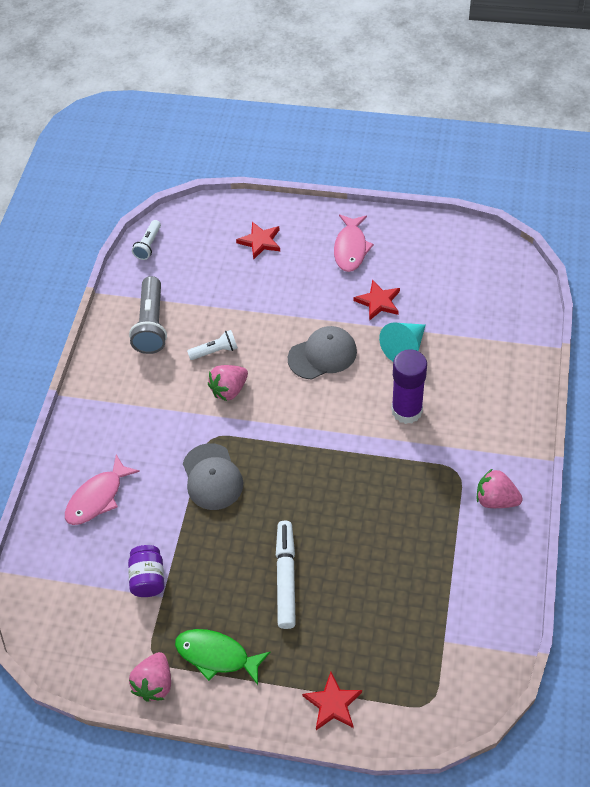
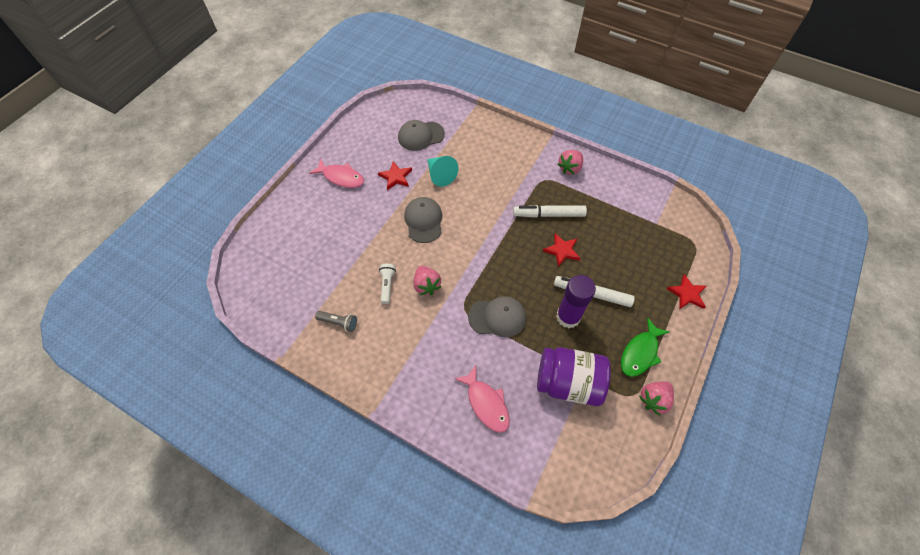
camera: 75 degrees left, 5 degrees up
purple jar [128,545,164,597] -> purple jar [537,347,611,406], size x1.86
grey flashlight [129,276,167,354] -> grey flashlight [315,311,357,332], size x0.57
pink strawberry [129,652,171,702] -> pink strawberry turned 105 degrees clockwise [639,381,674,416]
white flashlight [132,220,161,260] -> none
red star [236,222,280,260] -> red star moved to [543,233,581,267]
purple glue stick [391,349,427,424] -> purple glue stick moved to [556,275,596,328]
none -> grey cap [398,120,445,151]
none -> white marker [513,205,587,218]

